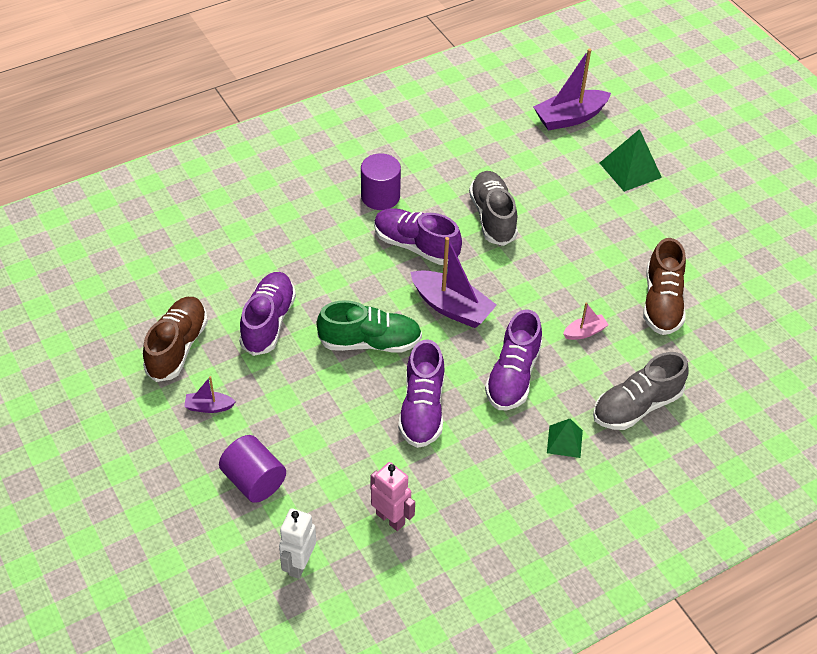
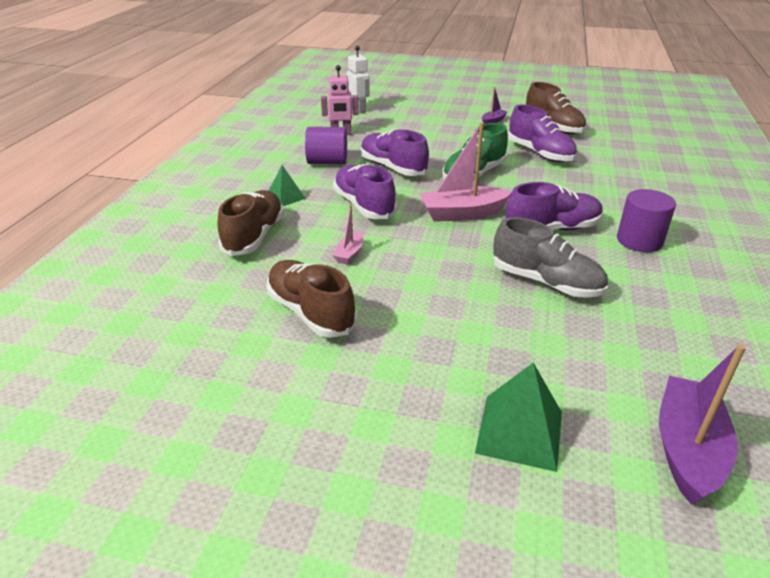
camera: 135 degrees right, 15 degrees down
purple cylinder [219,435,286,503] -> purple cylinder moved to [305,127,347,164]
purple boat [411,237,497,328] -> pink boat [420,122,512,222]
grey shoe [593,352,689,430] -> brown shoe [217,190,284,256]

